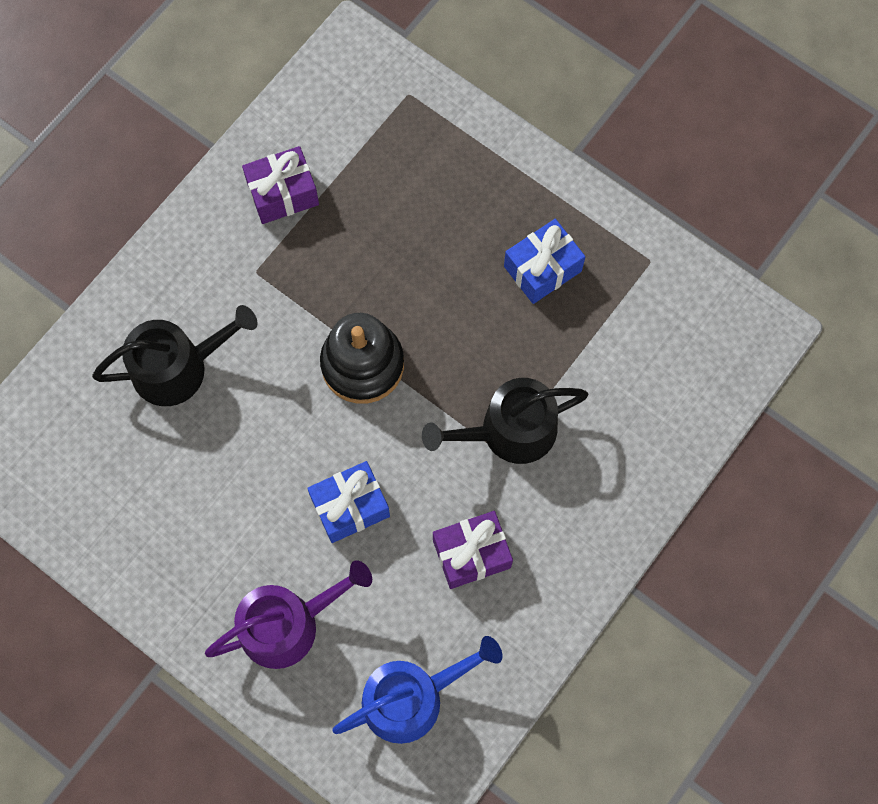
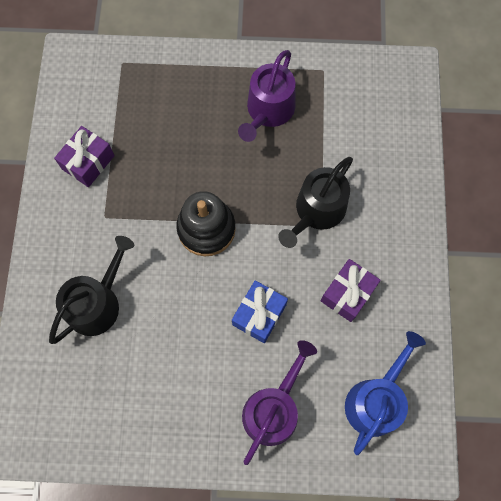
camera: 35 degrees left, 0 degrees up
blue gift [504,219,585,304] -> purple watering can [238,50,296,142]

